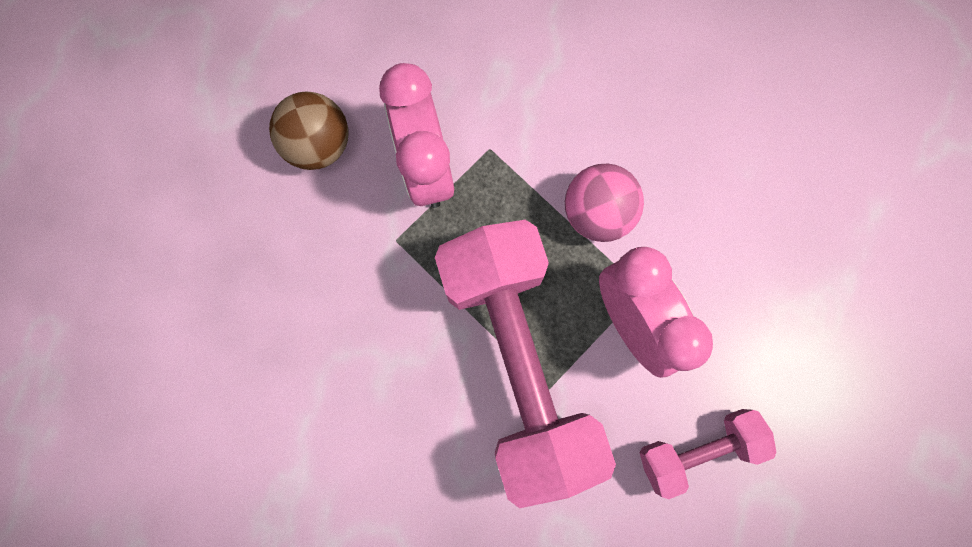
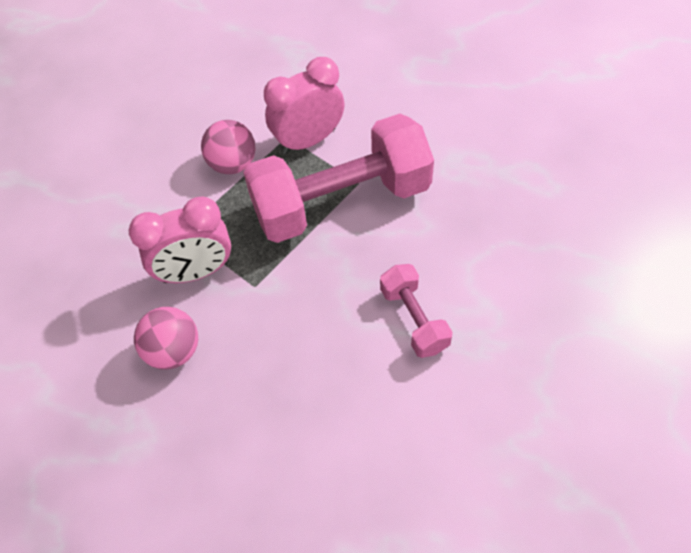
camera: 90 degrees left, 20 degrees down
brown ball [269,91,349,170] -> pink ball [134,307,198,369]
pink dumbbell [640,409,777,499] -> pink dumbbell moved to [380,264,453,358]

